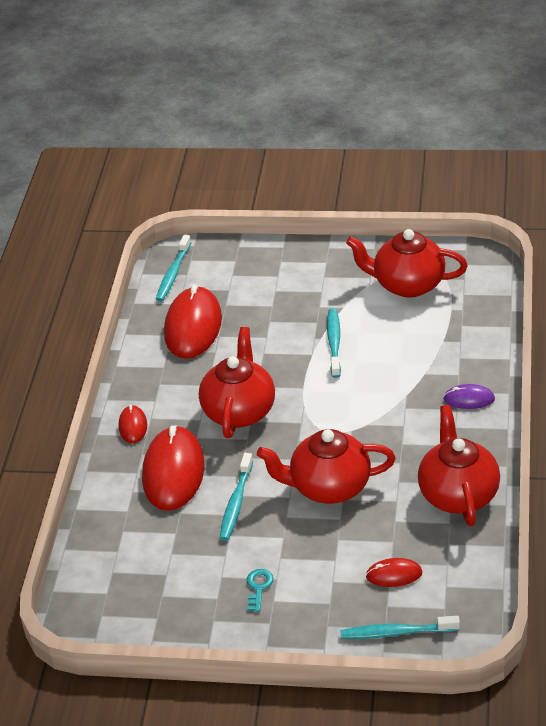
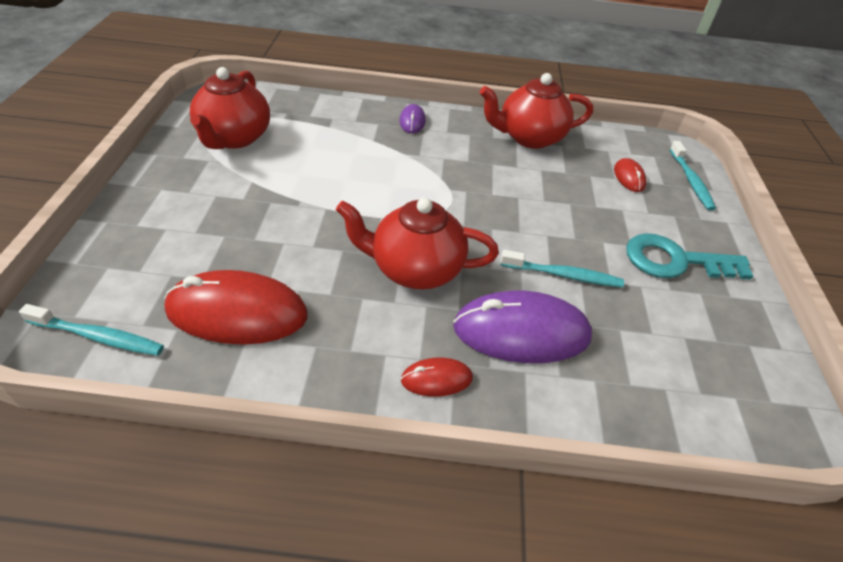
camera: 100 degrees left, 5 degrees up
red mouse [142,425,204,511] -> purple mouse [453,291,592,363]
turquoise key [247,569,273,612] -> turquoise key [626,233,753,280], size x2.22
red teapot [257,429,396,504] -> none
turquoise toothbrush [327,308,341,378] -> none

